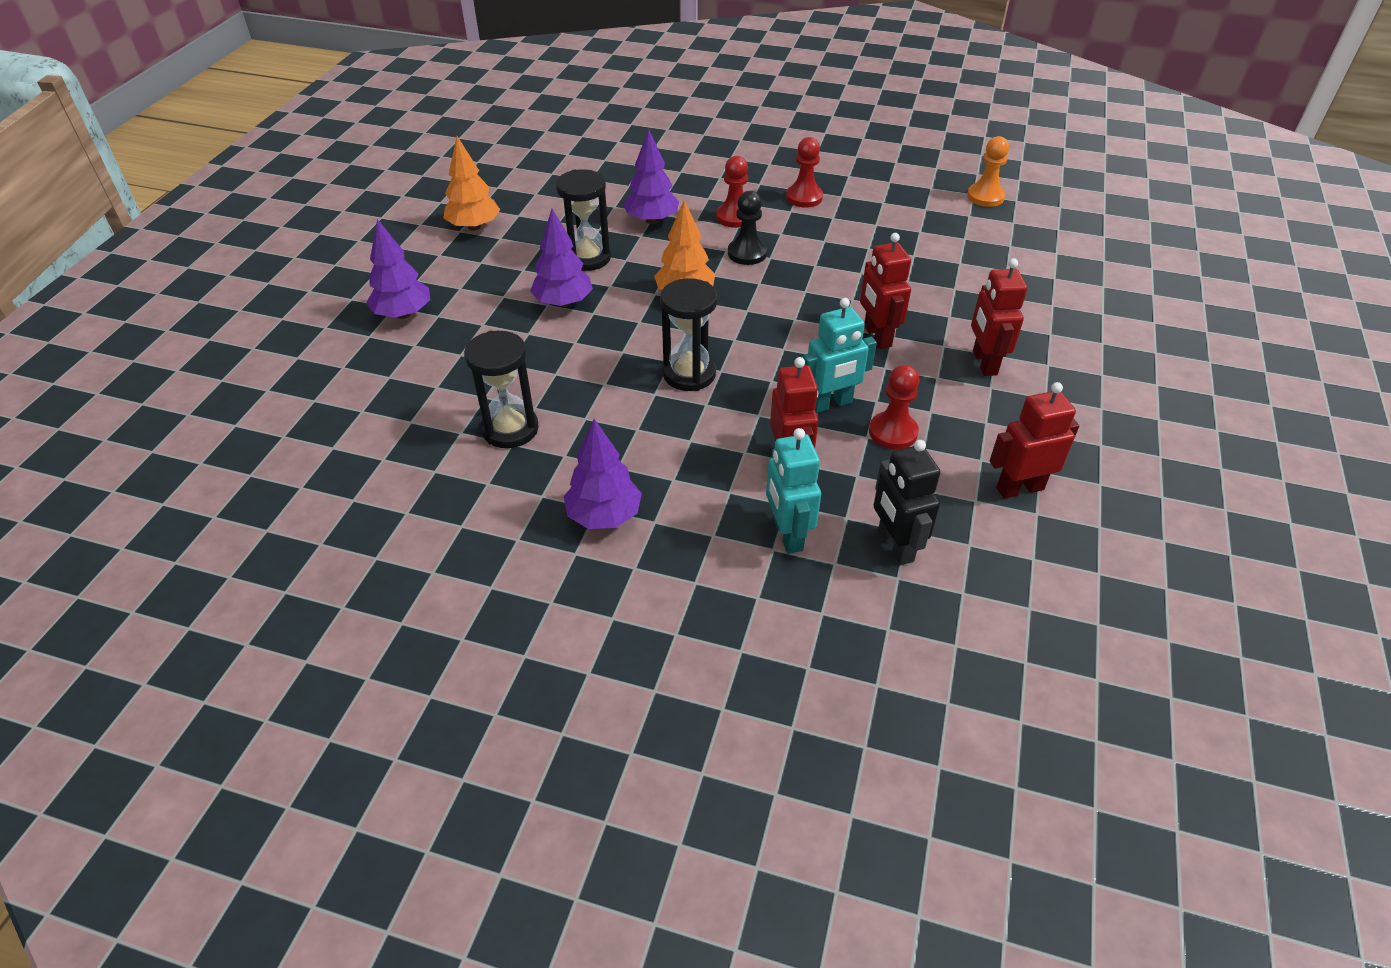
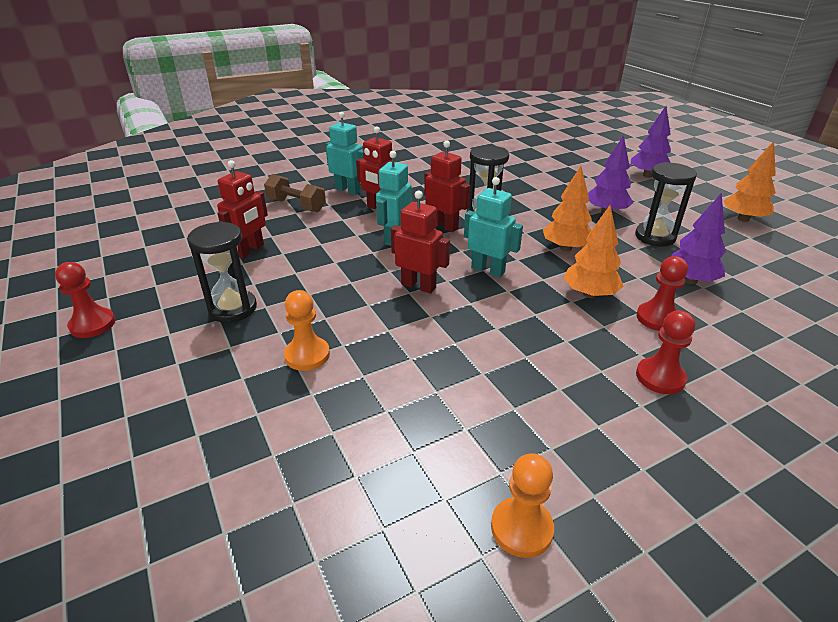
camera: 135 degrees right, 10 degrees down
black hourglass [464,331,539,448] -> black hourglass moved to [187,221,257,323]
purple tree [564,419,642,529] -> none
black pawn [728,191,767,265] -> orange tree [564,205,624,298]
red pawn [869,365,920,450] -> red pawn moved to [55,262,116,338]
black robot [873,440,941,566] -> brown dumbbell [264,174,326,212]
red robot [971,258,1027,376] -> red robot moved to [424,141,470,232]
none -> orange pawn [284,290,330,371]
none -> turquoise robot [464,177,523,277]

